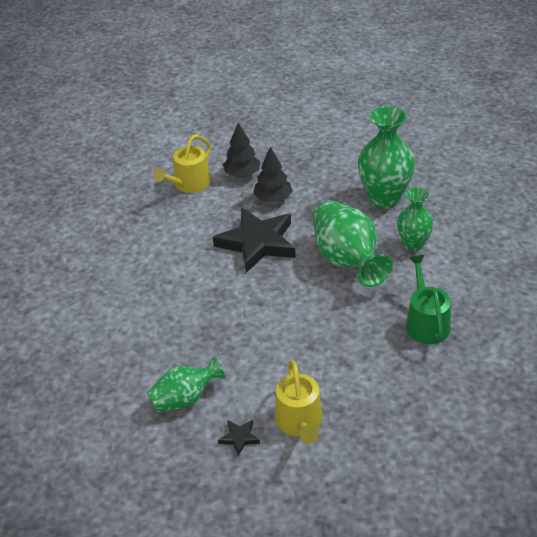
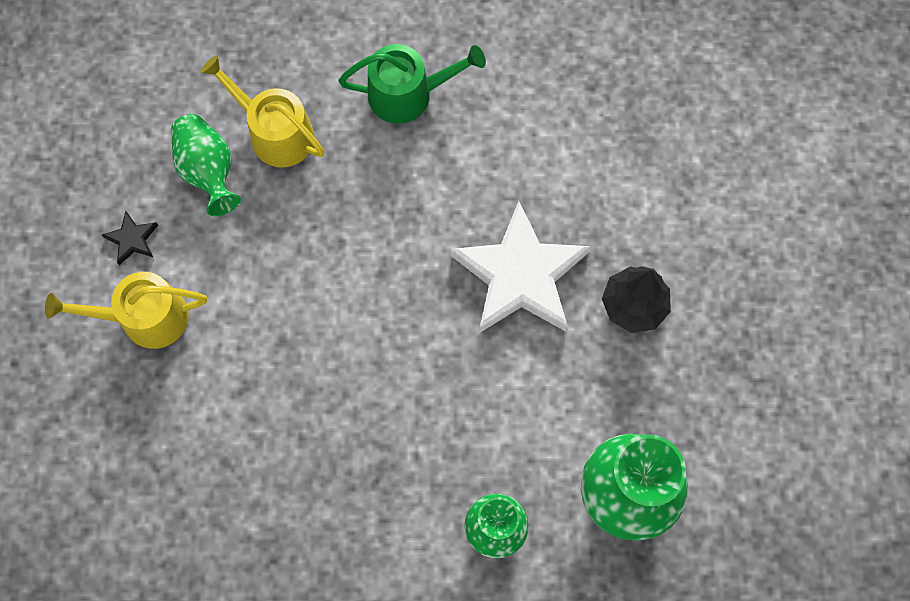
camera: 90 degrees right, 30 degrees up
yellow watering can [153,135,211,193] -> yellow watering can moved to [200,55,324,168]
black star [213,208,296,273] -> white star [451,201,590,333]
black tree [223,123,260,177] -> none
green vase [312,200,393,287] -> none
green watering can [406,255,451,344] -> green watering can moved to [338,44,486,123]

